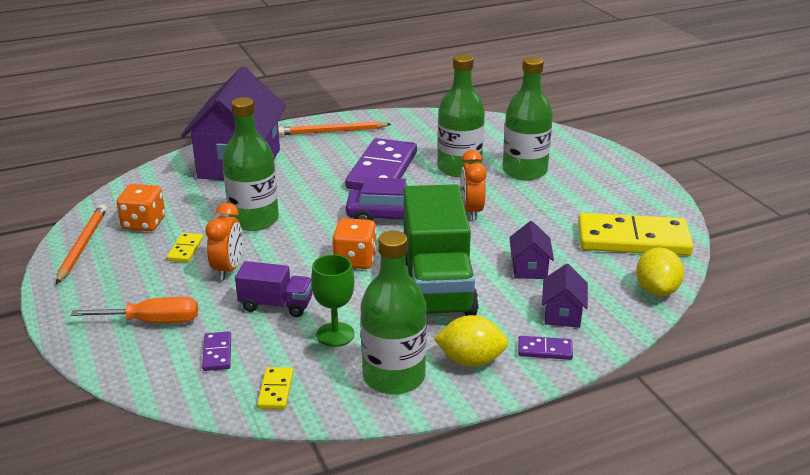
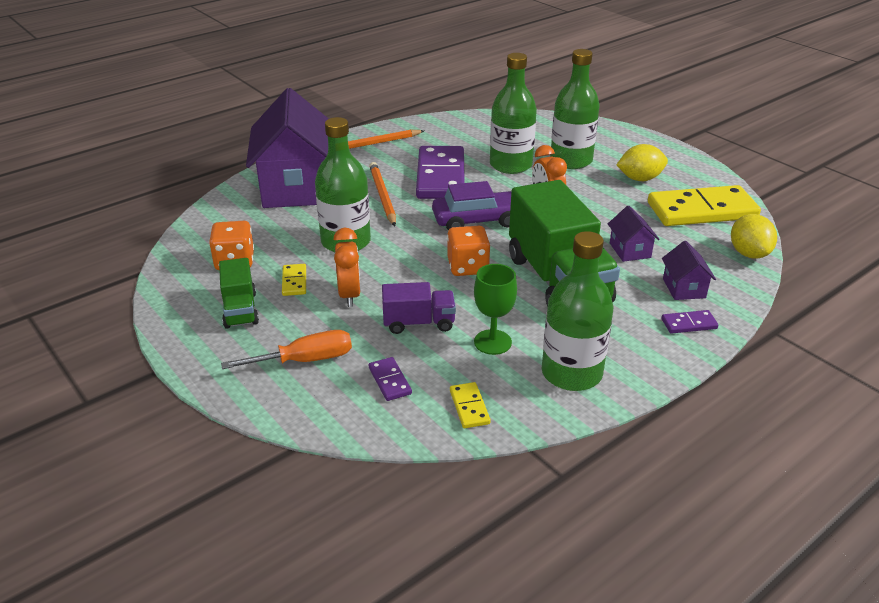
camera: 15 degrees left, 5 degrees up
orange pencil [56,205,107,284] -> orange pencil moved to [369,162,396,226]
yellow lemon [434,315,508,367] -> yellow lemon moved to [616,144,668,181]
none -> green truck [219,258,259,329]

